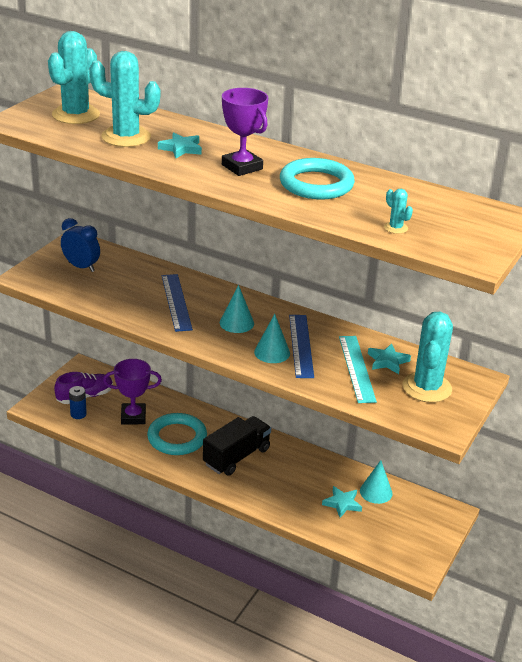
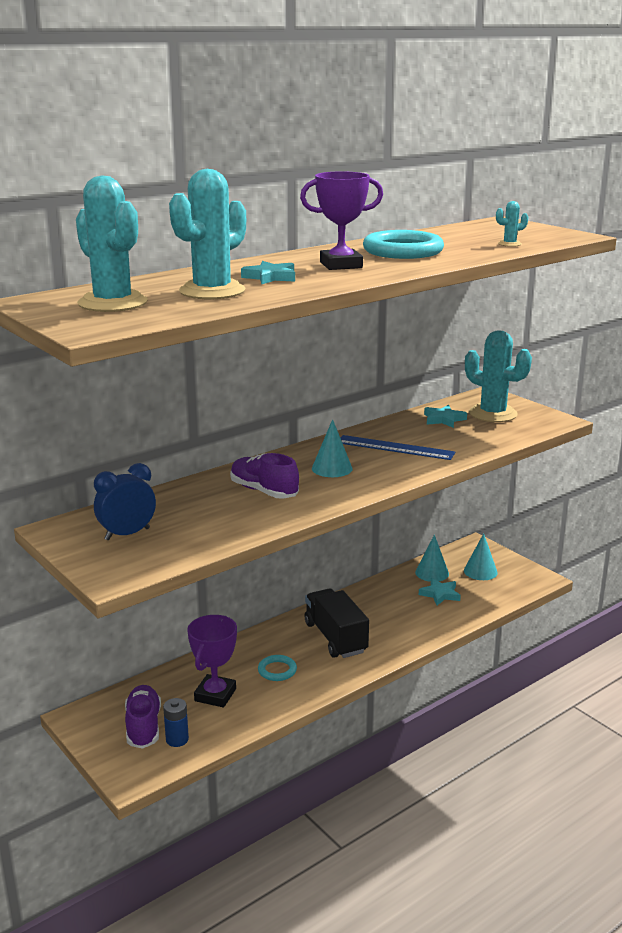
camera: 65 degrees left, 10 degrees down
turquoise ring [147,413,207,455] -> turquoise ring [258,655,297,681], size x0.52
blue ruler [162,274,193,332] -> purple shoe [230,453,299,499]
turquoise cone [254,314,290,363] -> turquoise cone moved to [464,533,498,580]
turquoise ruler [339,336,377,403] -> none

